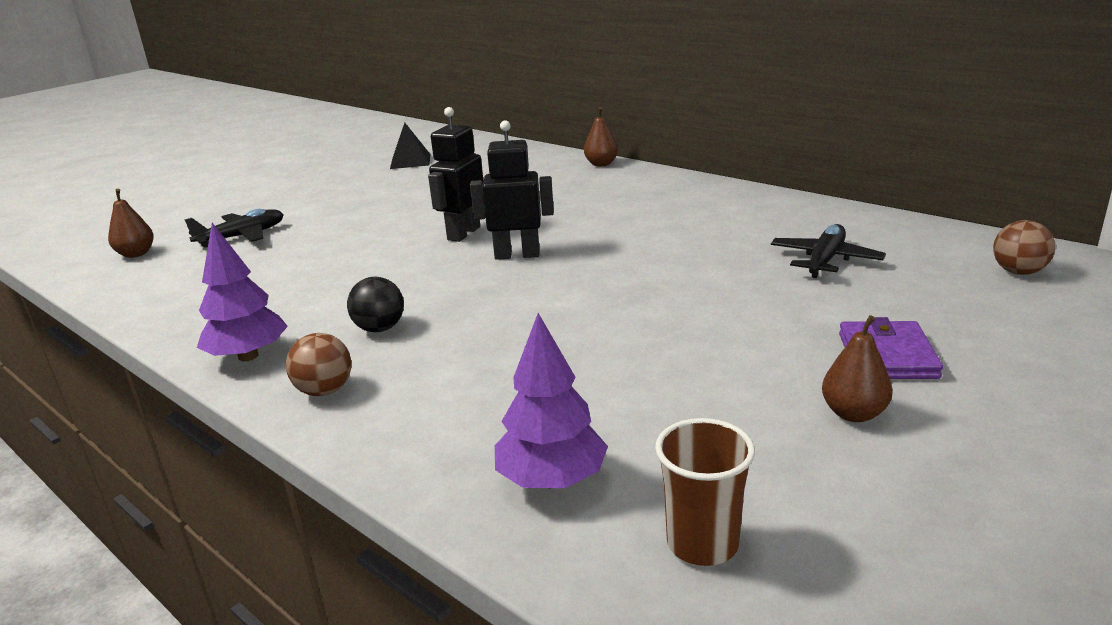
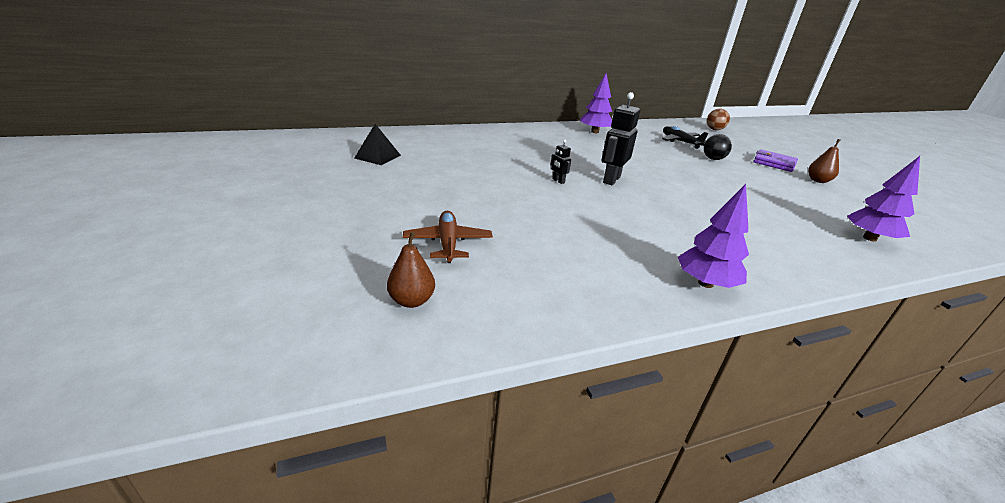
camera: 65 degrees left, 5 degrees up
black plane [184,209,284,248] -> brown plane [403,211,493,263]
brown ball [286,333,352,396] -> none
black ball [347,277,404,332] -> black ball moved to [704,134,732,160]
black robot [428,107,484,242] -> black robot [550,140,571,184], size x0.49
brown pear [584,107,618,166] -> none
brown cup [655,418,755,566] -> none
none -> purple tree [581,73,612,133]

